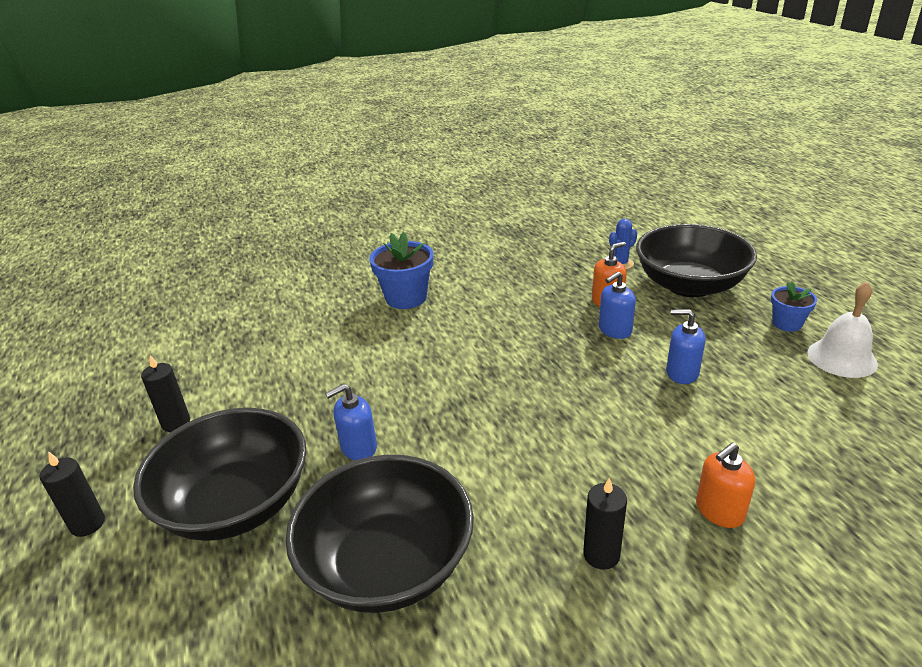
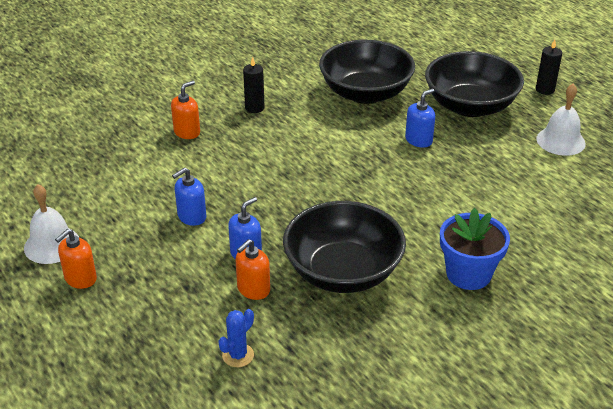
camera: 165 degrees right, 5 degrees up
black candle [141,355,190,432] -> white bell [537,84,586,156]
black bowl [636,224,757,297] -> black bowl moved to [283,201,406,293]
blue soap dispenser [666,309,705,384] -> blue soap dispenser turned 135 degrees clockwise [172,167,206,226]
blue flower pot [771,281,817,332] -> orange soap dispenser [55,229,97,289]

